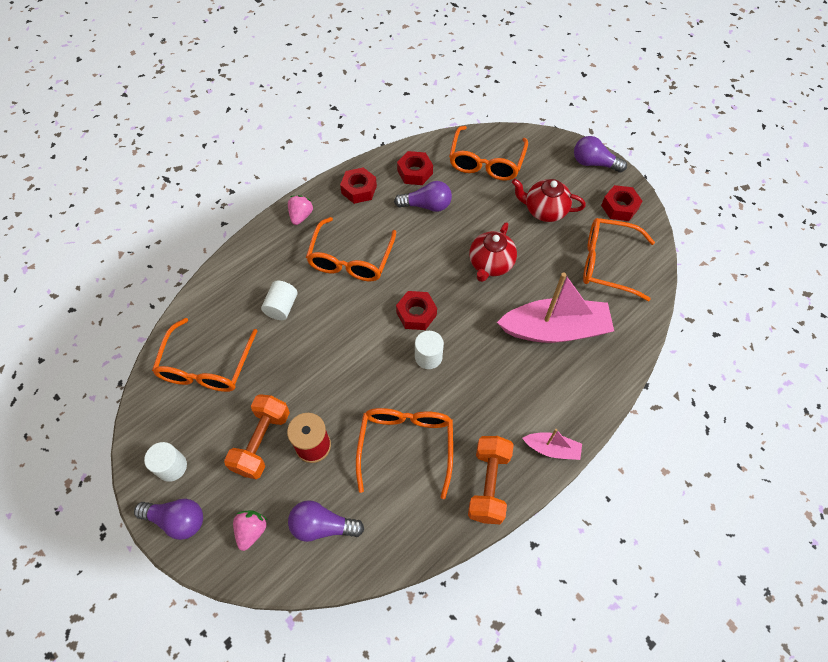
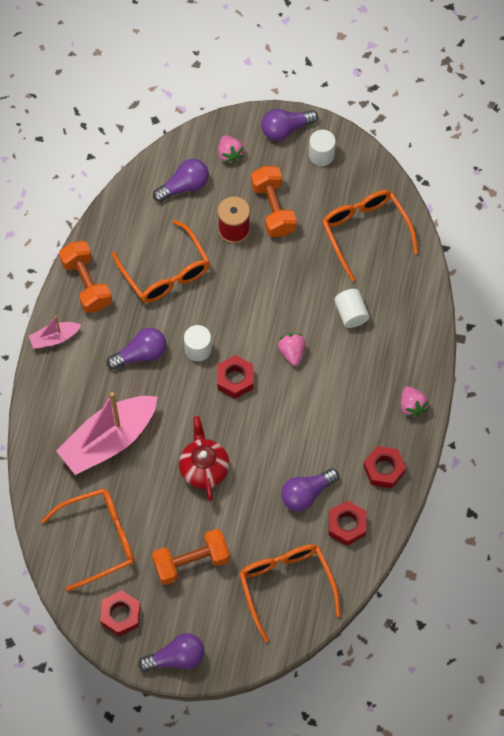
camera: 145 degrees right, 5 degrees up
orange glasses [306,217,396,281] -> none
red teapot [512,179,586,222] -> orange dumbbell [152,529,230,585]
none -> purple light bulb [107,328,167,370]
none -> pink strawberry [278,333,305,366]

